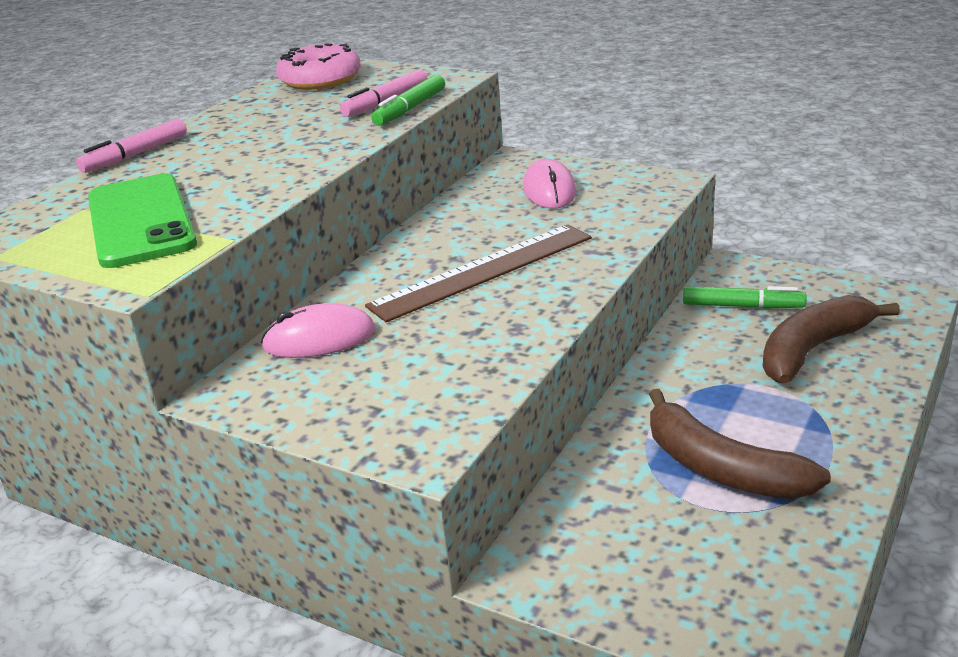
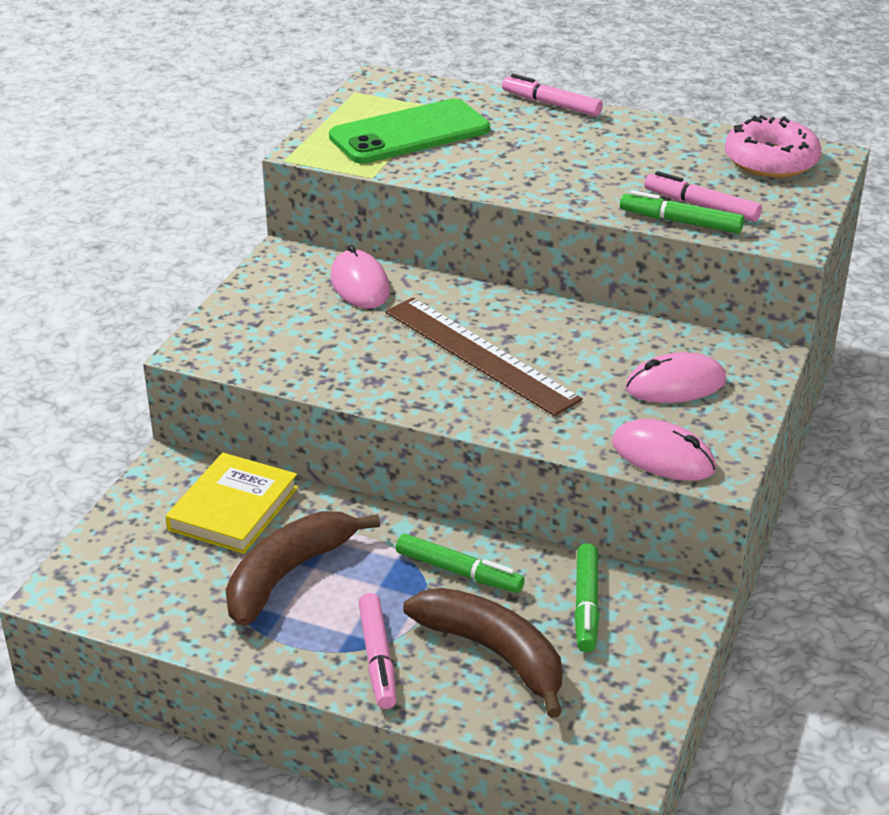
camera: 80 degrees right, 5 degrees up
none -> yellow book [165,453,298,554]
none -> pink marker [359,593,396,709]
none -> green marker [396,534,525,593]
none -> pink mouse [612,419,716,481]

